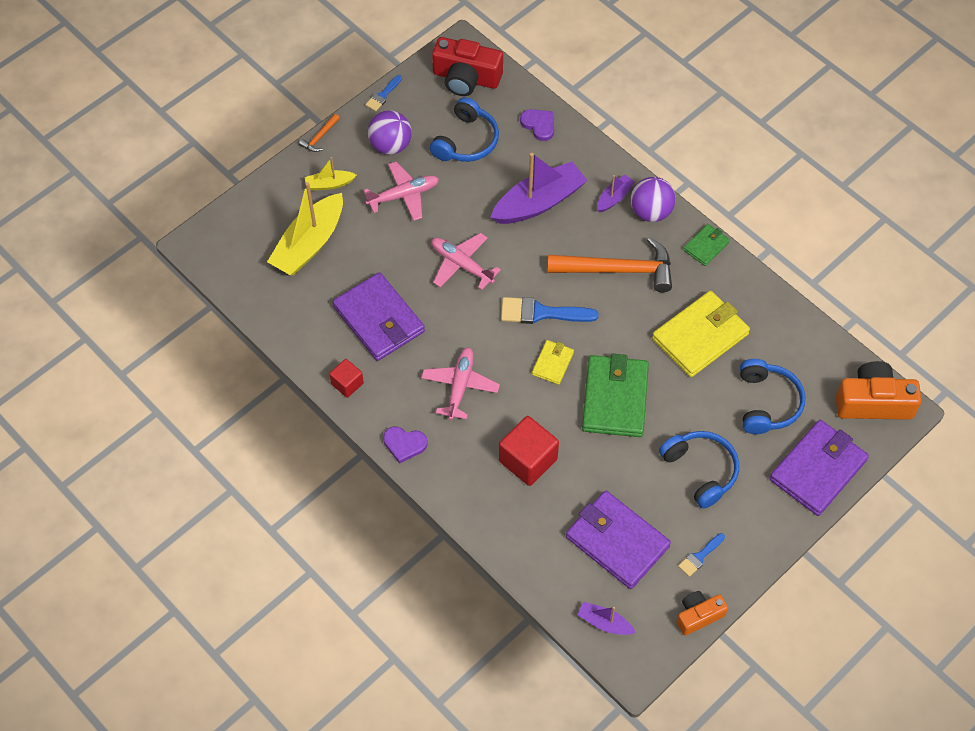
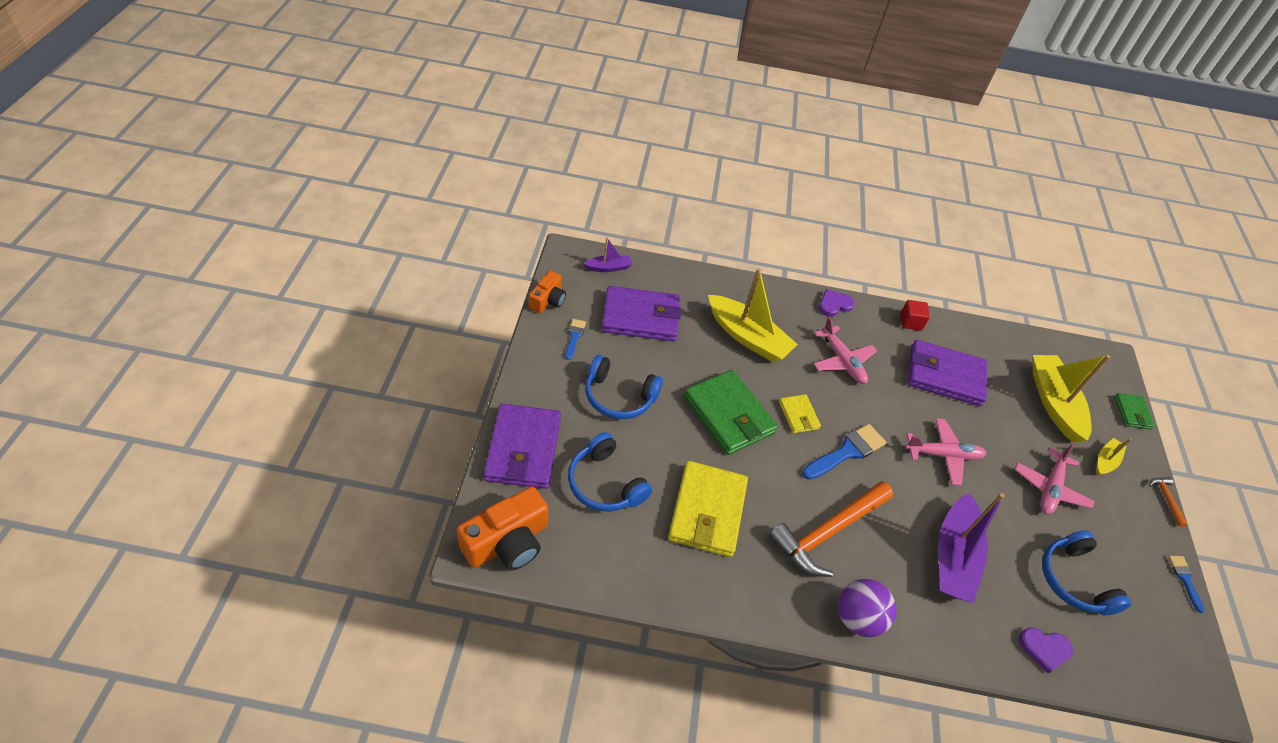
camera: 135 degrees right, 10 degrees down
purple ball [368,111,412,155] -> none
red camera [432,37,503,96] -> none
red cube [499,416,559,486] -> yellow boat [708,268,798,362]
purple boat [597,175,635,212] -> none
green wallet [683,224,730,266] -> green wallet moved to [1115,393,1155,429]

